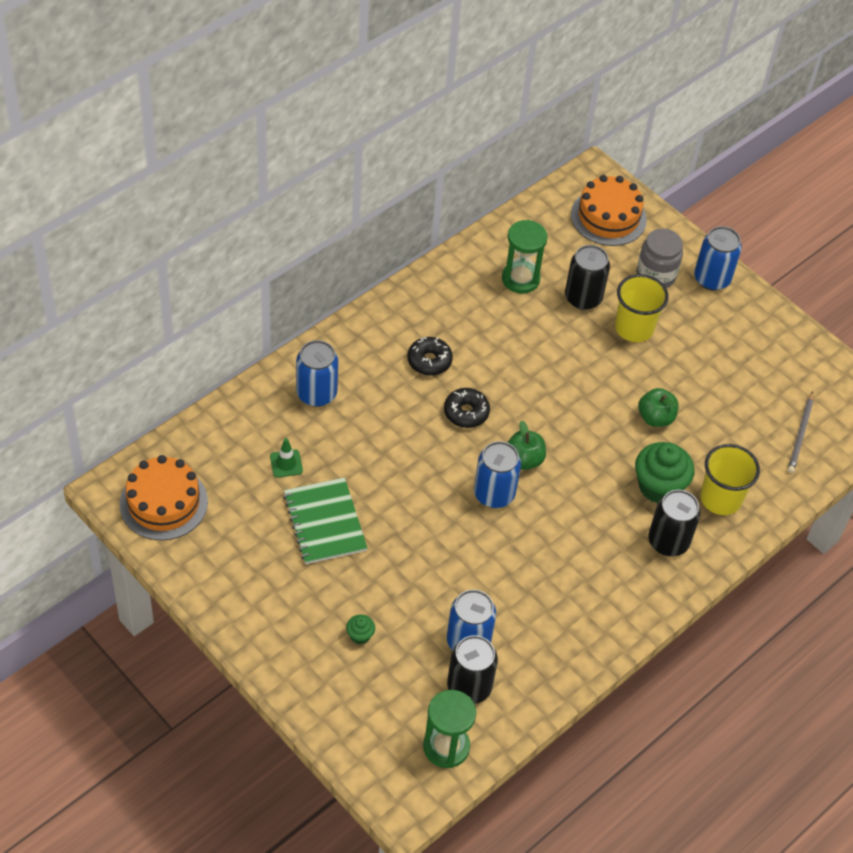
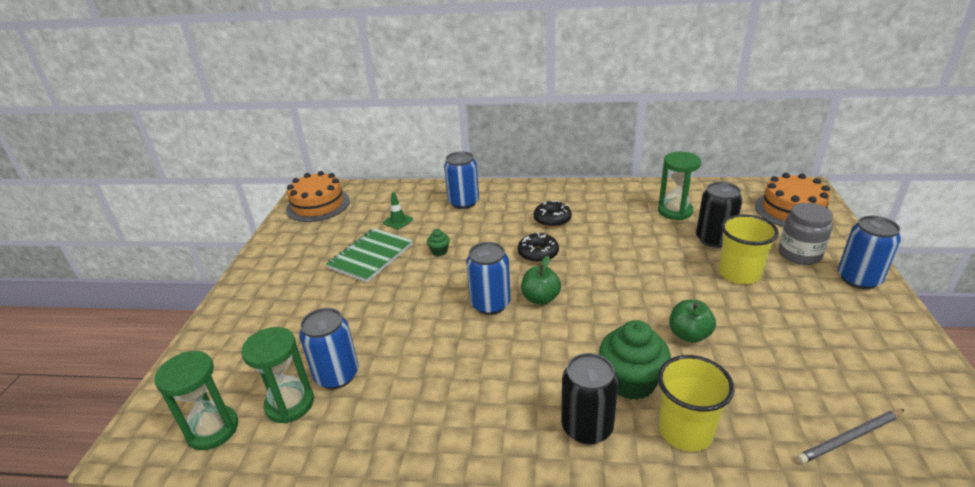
camera: 55 degrees right, 20 degrees down
green cupcake [346,614,375,645] -> green cupcake moved to [427,229,450,256]
black can [447,635,498,704] -> green hourglass [241,327,314,423]

